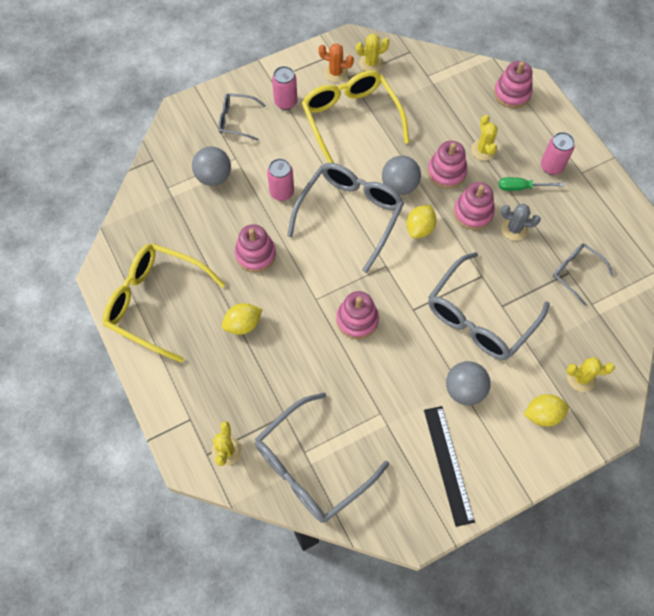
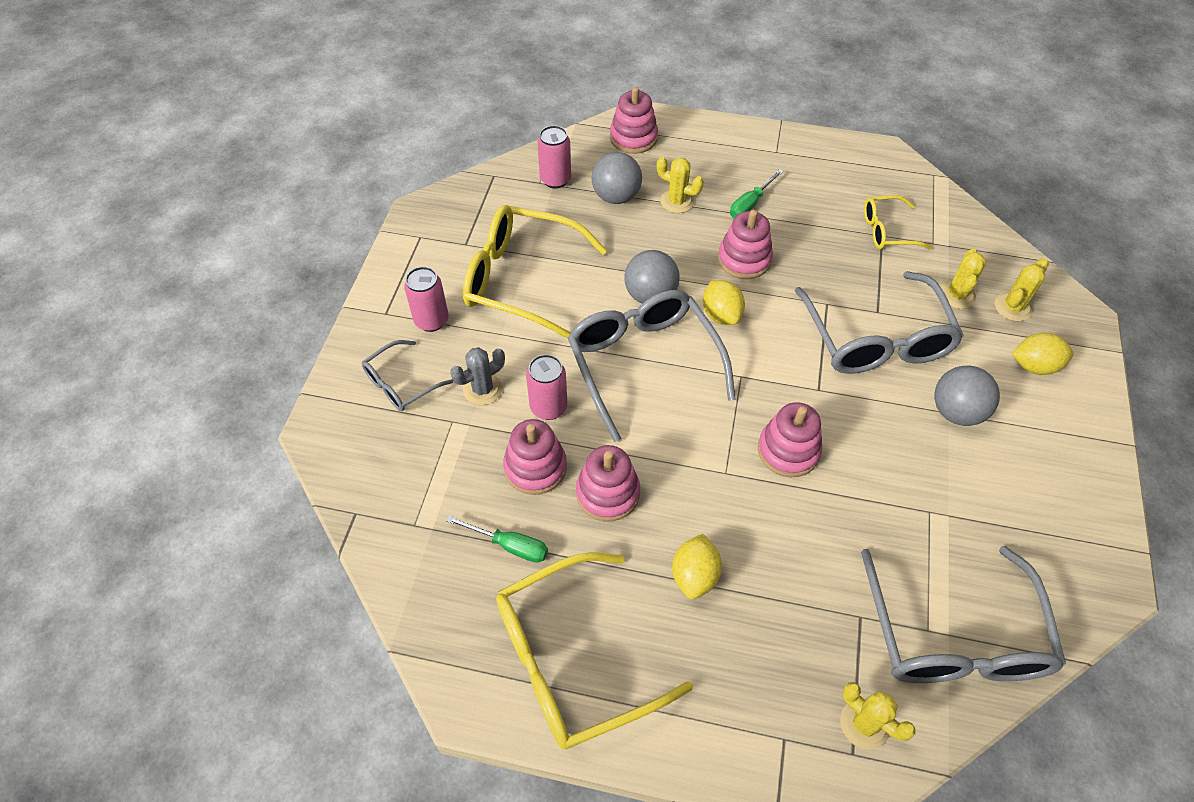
camera: 50 degrees left, 10 degrees down
grey ball [192,147,231,186] -> grey ball moved to [592,152,642,204]
orange cactus [318,44,354,82] -> none
yellow cactus [356,34,389,71] -> yellow cactus moved to [940,248,986,309]
black ruler [424,406,475,527] -> none
pink stacking toy [428,141,467,189] -> pink stacking toy moved to [503,419,567,495]
grey cactus [501,204,541,241] -> grey cactus moved to [450,347,505,405]
yellow lemon [524,394,569,427] -> yellow lemon turned 60 degrees clockwise [1012,333,1074,375]
pink can [541,132,575,175] -> pink can moved to [537,125,571,189]
grey glasses [552,243,613,306] -> yellow glasses [864,195,932,250]
none -> green screwdriver [446,516,548,563]

